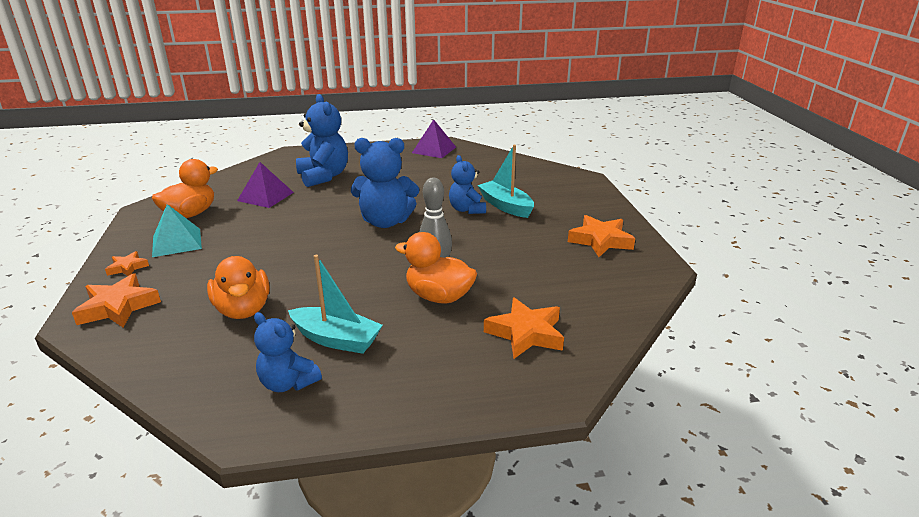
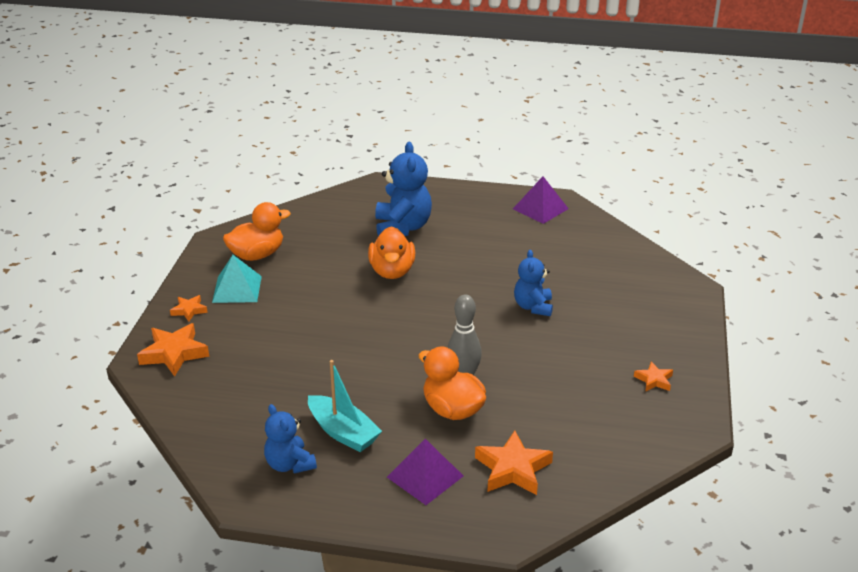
camera: 20 degrees right, 5 degrees up
orange duck [207,256,270,319] -> orange duck moved to [368,226,415,279]
purple pyramid [237,162,294,208] -> purple pyramid moved to [387,439,463,505]
blue teddy bear [351,138,419,228] -> none
turquoise boat [478,145,534,218] -> none
orange star [568,215,635,257] -> orange star [634,362,673,391], size x0.55

